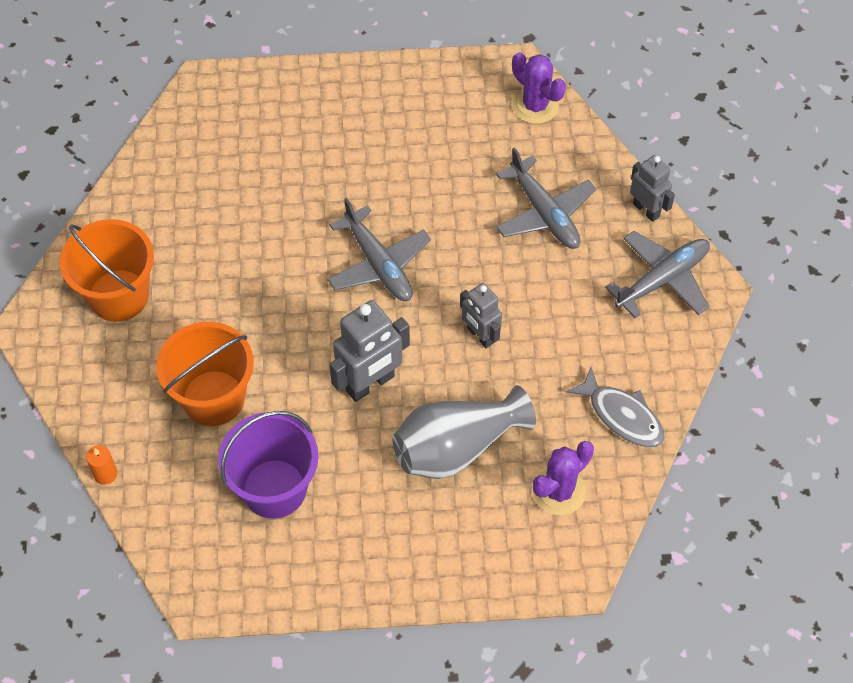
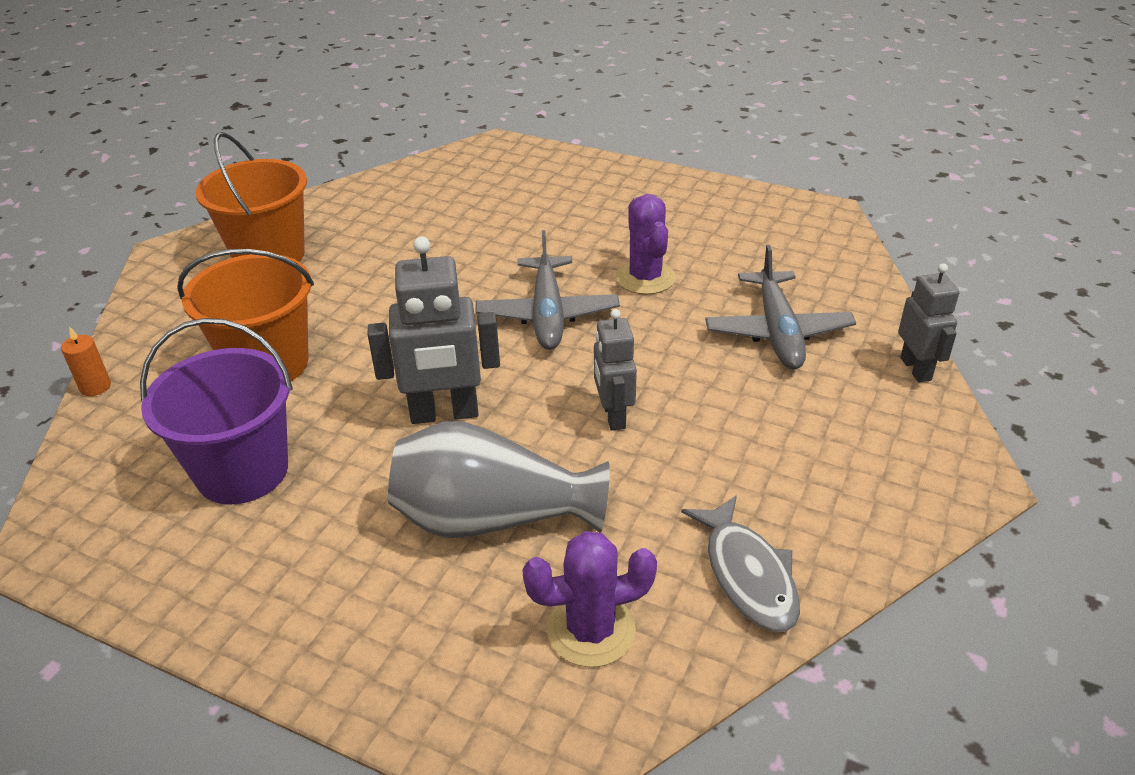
camera: 30 degrees right, 20 degrees down
purple cactus [512,52,566,124] -> purple cactus moved to [616,194,676,295]
grey plane [605,231,710,318] -> none

